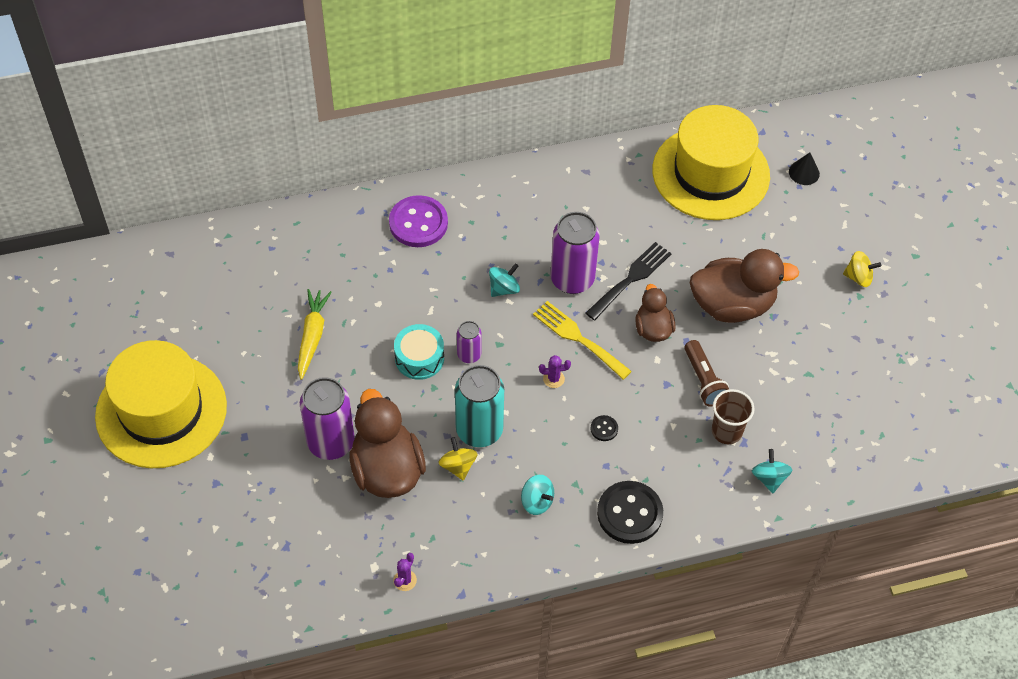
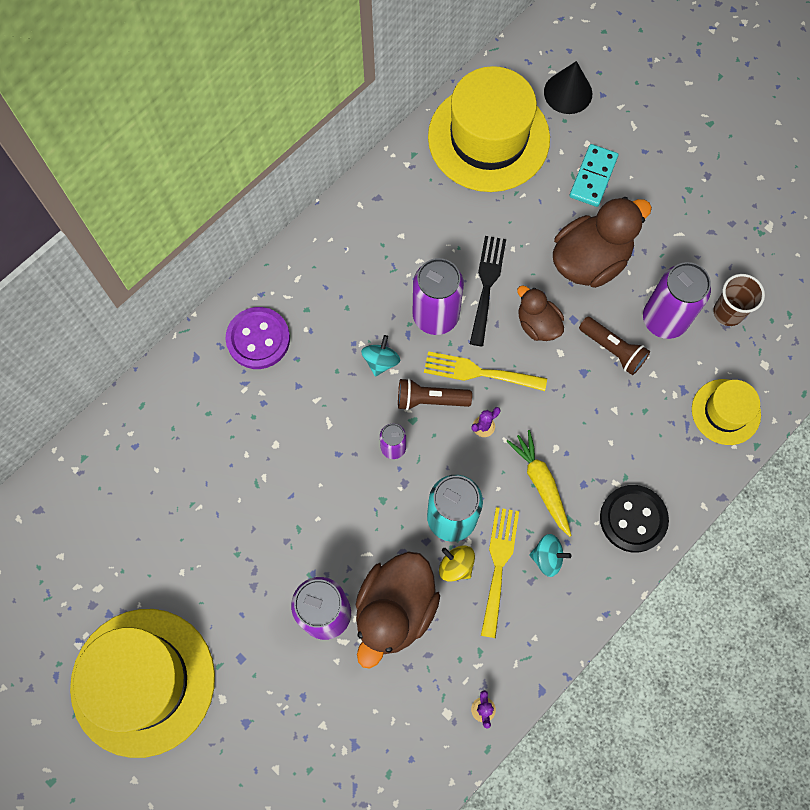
camera: 30 degrees left, 15 degrees up
yellow carrot [298,289,332,380] -> yellow carrot moved to [506,430,572,537]
brown duck [349,389,426,498] -> brown duck turned 105 degrees counterclockwise [356,551,440,668]
turquoise drum [394,324,444,380] -> none
black button [590,415,618,441] -> none
brown cup [712,389,755,444] -> brown cup moved to [713,274,765,326]
turquoise spinning top [752,449,792,493] -> yellow hat [692,379,761,445]
black cone [789,152,820,185] -> black cone [544,61,592,114], size x1.54
yellow spinning top [843,251,881,287] -> none
none -> brown flashlight [398,378,472,411]
none -> yellow fork [481,507,519,638]
none -> turquoise domino [570,144,618,207]
none -> purple can [643,262,711,339]

